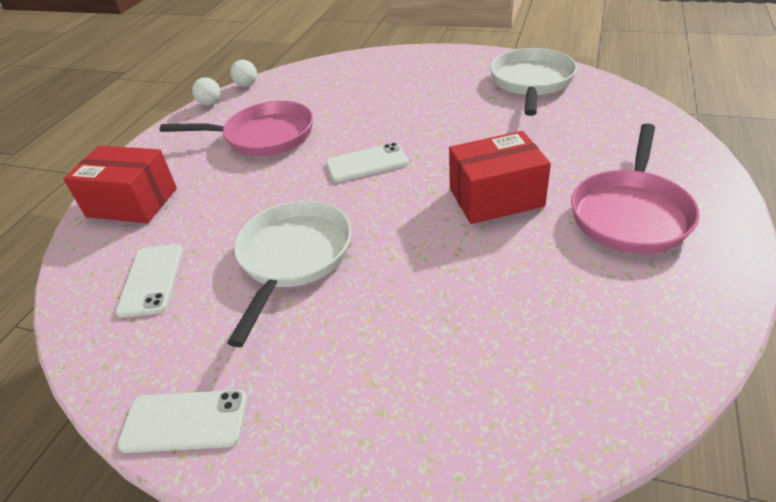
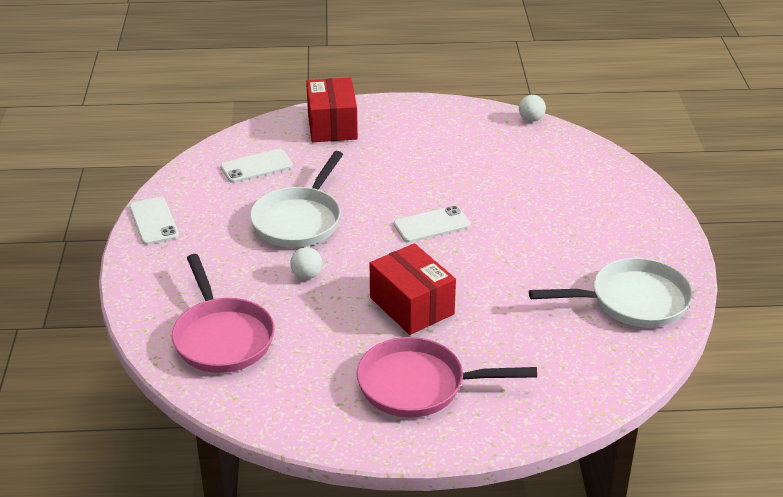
camera: 65 degrees right, 5 degrees down
pink pan [160,101,313,156] -> pink pan moved to [172,254,275,373]
white ball [192,77,221,106] -> white ball moved to [290,247,322,279]
white pan [227,201,351,347] -> white pan turned 120 degrees clockwise [250,151,343,247]
white phone [326,143,408,182] -> white phone turned 75 degrees counterclockwise [394,206,471,243]

